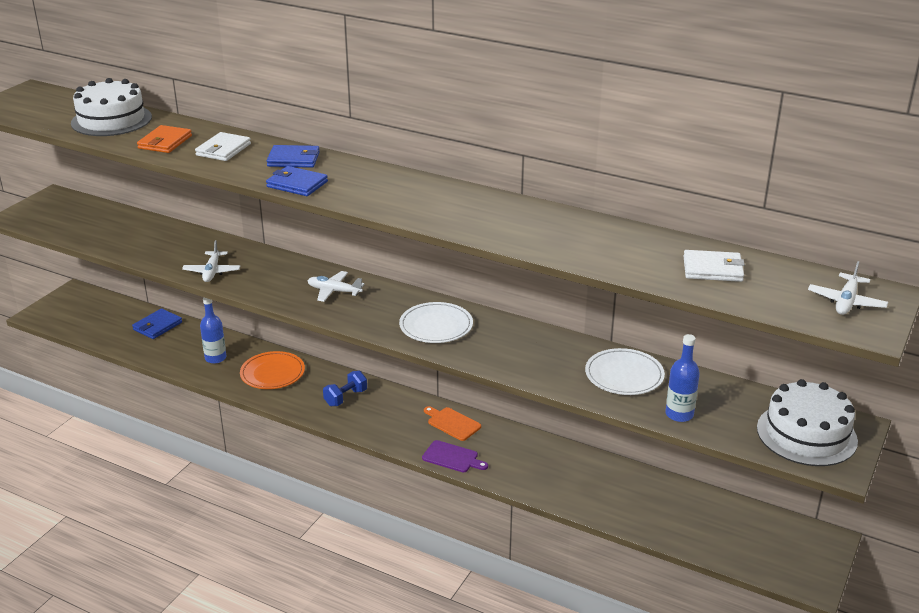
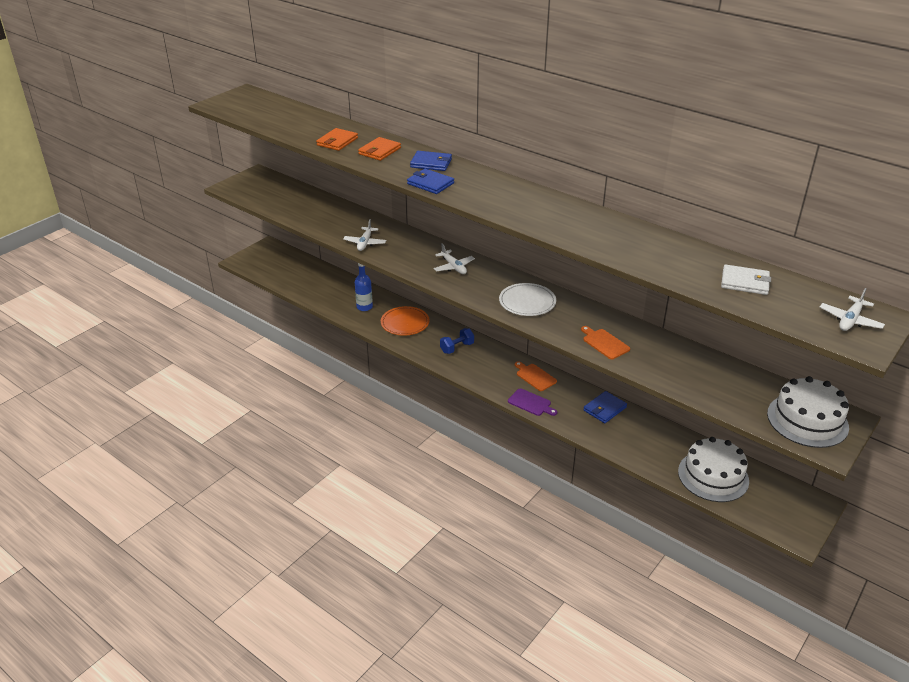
camera: 10 degrees right, 5 degrees up
white cake [71,78,152,136] -> white cake moved to [678,437,749,502]
blue wallet [132,308,182,339] -> blue wallet moved to [583,391,627,423]
white wallet [195,132,251,161] -> orange wallet [358,137,401,161]
white plane [307,271,365,302] -> white plane turned 150 degrees counterclockwise [433,243,475,274]
white plate [585,348,665,395] -> none
blue bottle [666,334,700,422] -> none
none -> orange cutting board [581,326,630,359]

